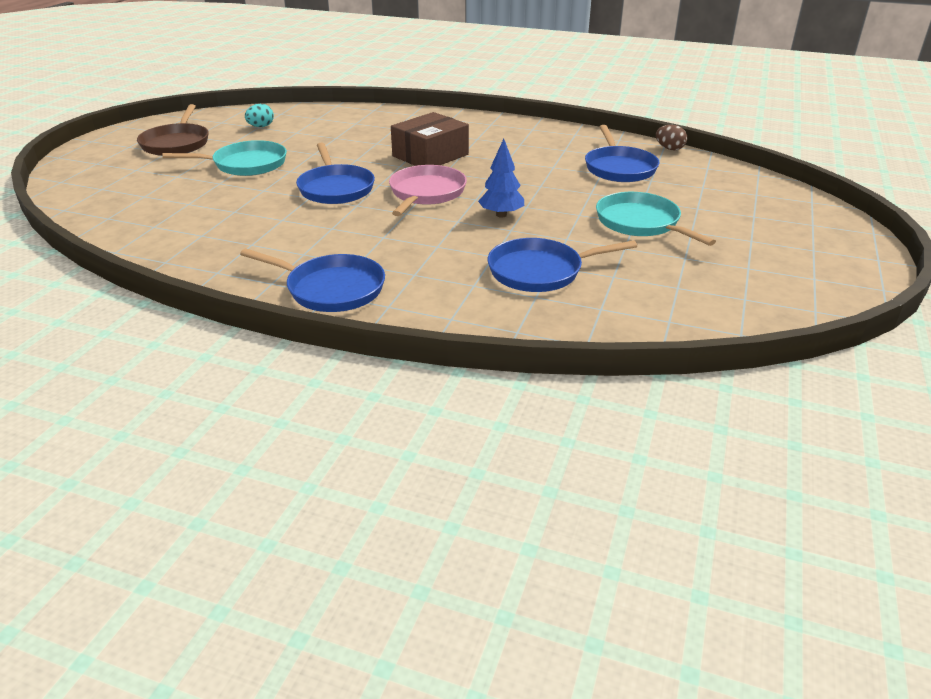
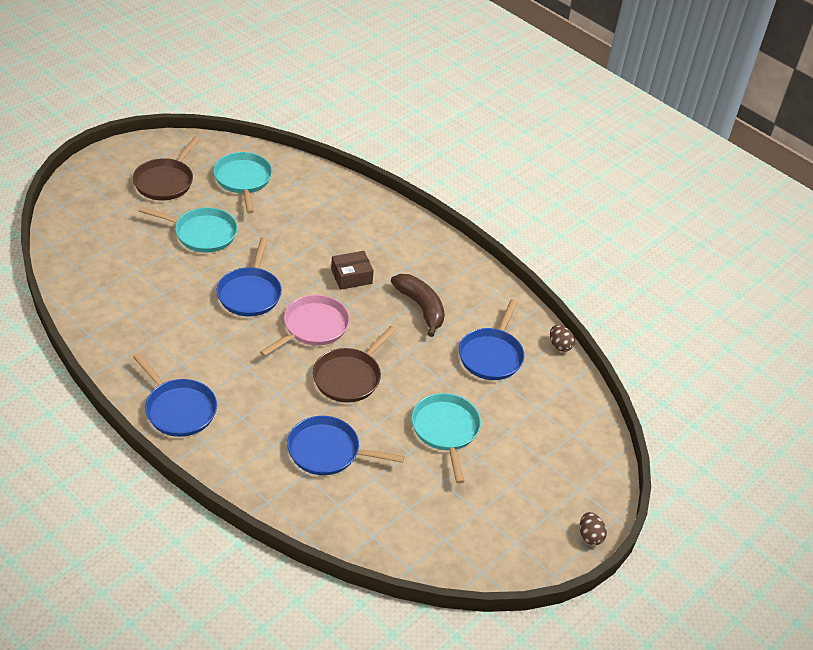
camera: 20 degrees right, 10 degrees up
turquoise egg [245,104,274,127] -> turquoise pan [213,152,272,214]
brown box [391,112,469,166] -> brown box [331,251,374,290], size x0.66
blue tree [478,139,524,218] -> brown pan [313,326,396,403]
none -> brown banana [391,274,445,337]
none -> brown egg [580,512,607,545]

